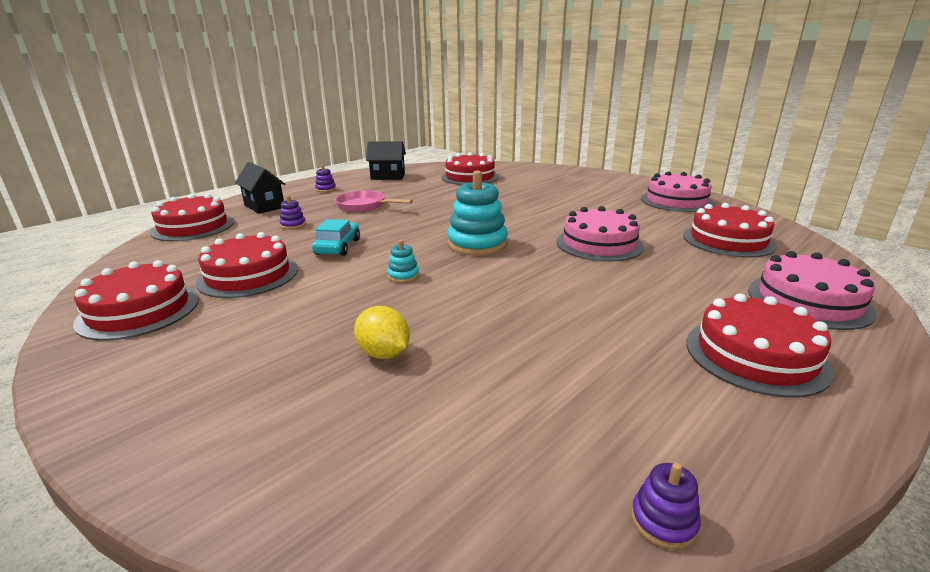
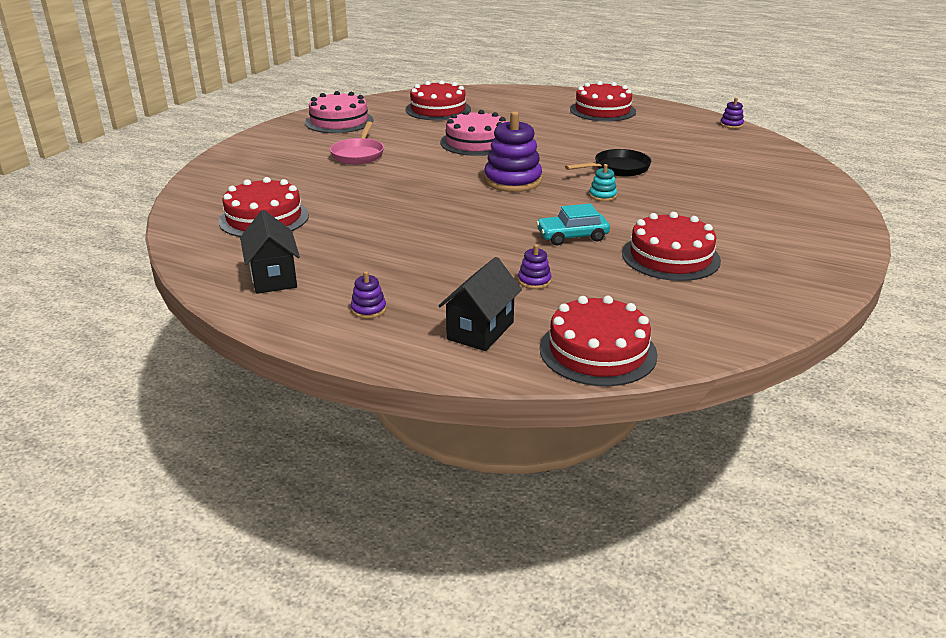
camera: 110 degrees left, 5 degrees up
red cake [73,260,199,340] -> none
pink pan [335,190,413,212] -> pink pan moved to [330,121,384,164]
yellow lemon [354,306,410,359] -> none
turquoise stacking toy [447,171,508,256] -> purple stacking toy [484,111,542,192]
pink cake [748,251,877,330] -> none
none -> black pan [565,149,652,177]

